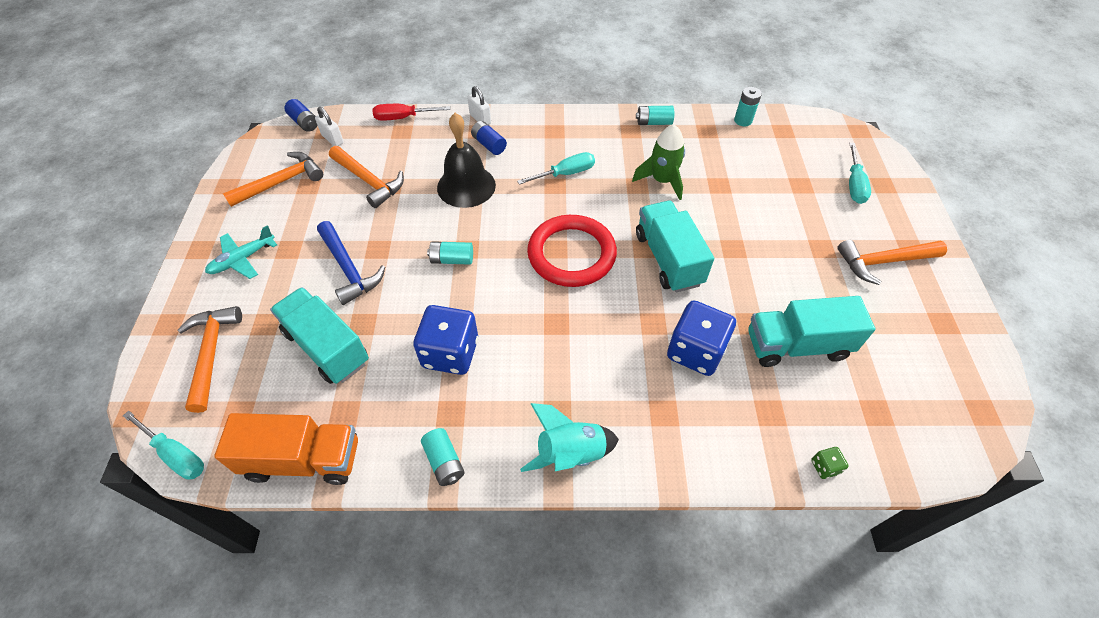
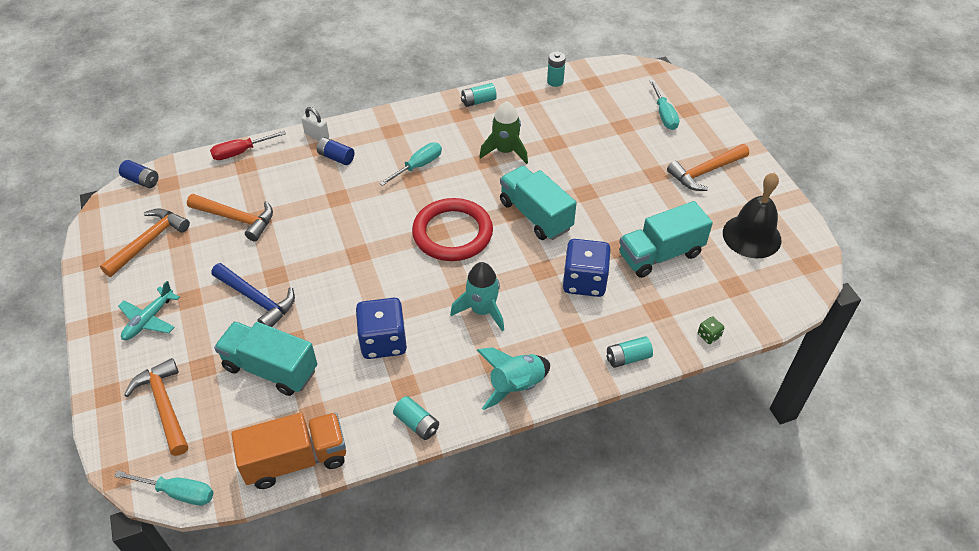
camera: 20 degrees left, 5 degrees down
white padlock [315,107,344,146] -> none
turquoise battery [427,241,473,265] -> turquoise battery moved to [607,336,653,368]
black bell [437,113,496,208] -> black bell moved to [723,173,781,258]
none -> turquoise rocket [450,262,504,332]

